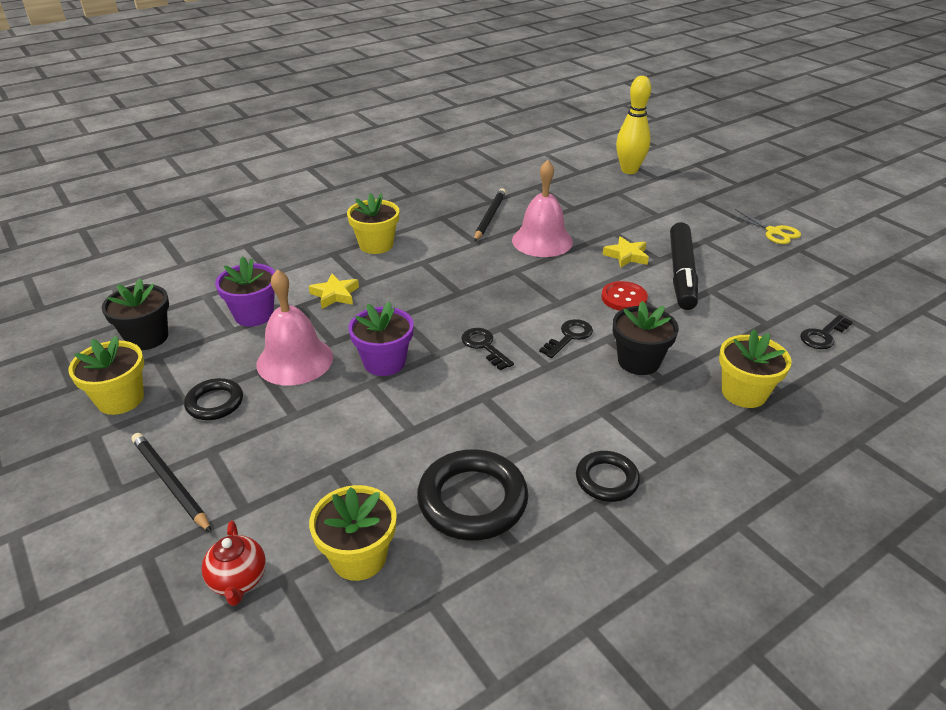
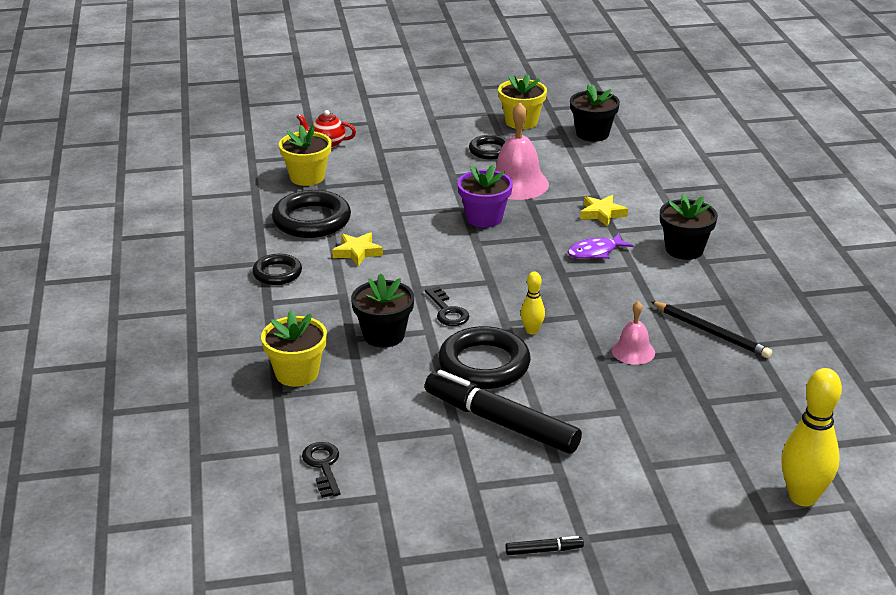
camera: 115 degrees right, 5 degrees down
black pencil [132,433,212,533] -> none
purple flower pot [215,256,275,327] -> none
yellow flower pot [347,193,399,254] -> black flower pot [660,194,718,260]
black key [461,328,514,370] -> none
pink bell [512,160,573,257] -> pink bell [612,301,655,365], size x0.56
red button [601,281,648,311] -> black ring [438,326,531,389]
yellow star [603,236,649,268] -> yellow star moved to [332,232,383,267]
yellow scissors [728,209,801,244] -> black marker [505,536,584,555]
none -> yellow bowling pin [521,272,545,335]
none -> purple fish [567,233,633,259]

